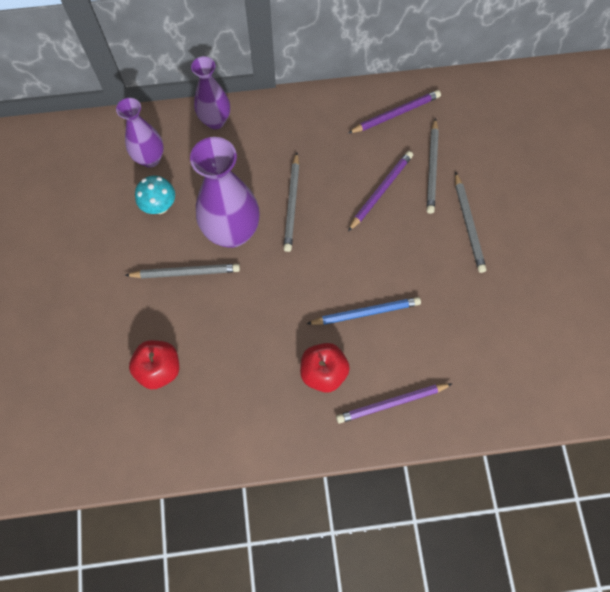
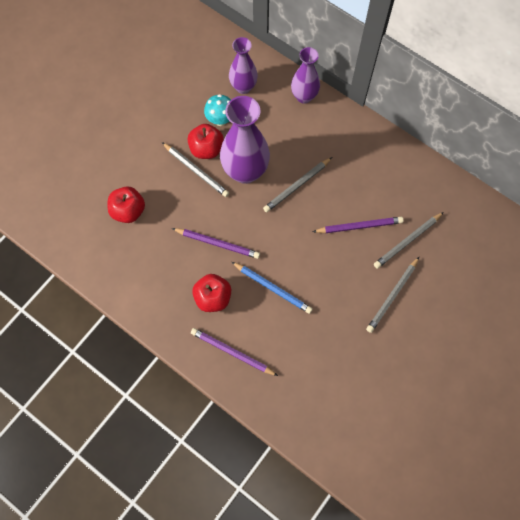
camera: 45 degrees right, 0 degrees up
purple pencil [348,90,441,133] -> purple pencil moved to [172,228,260,259]
none -> red apple [187,124,224,159]

